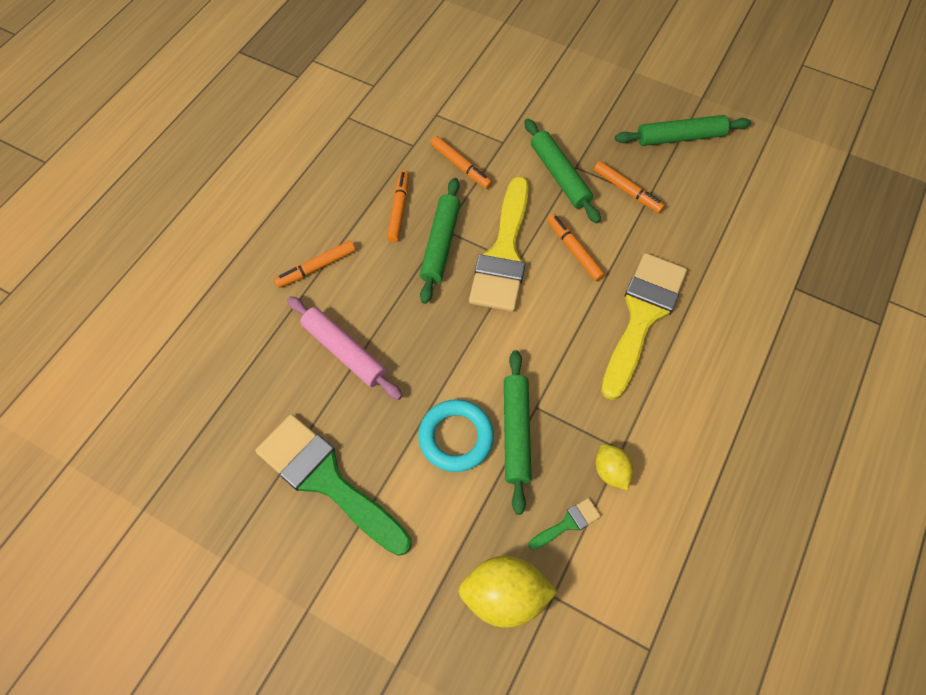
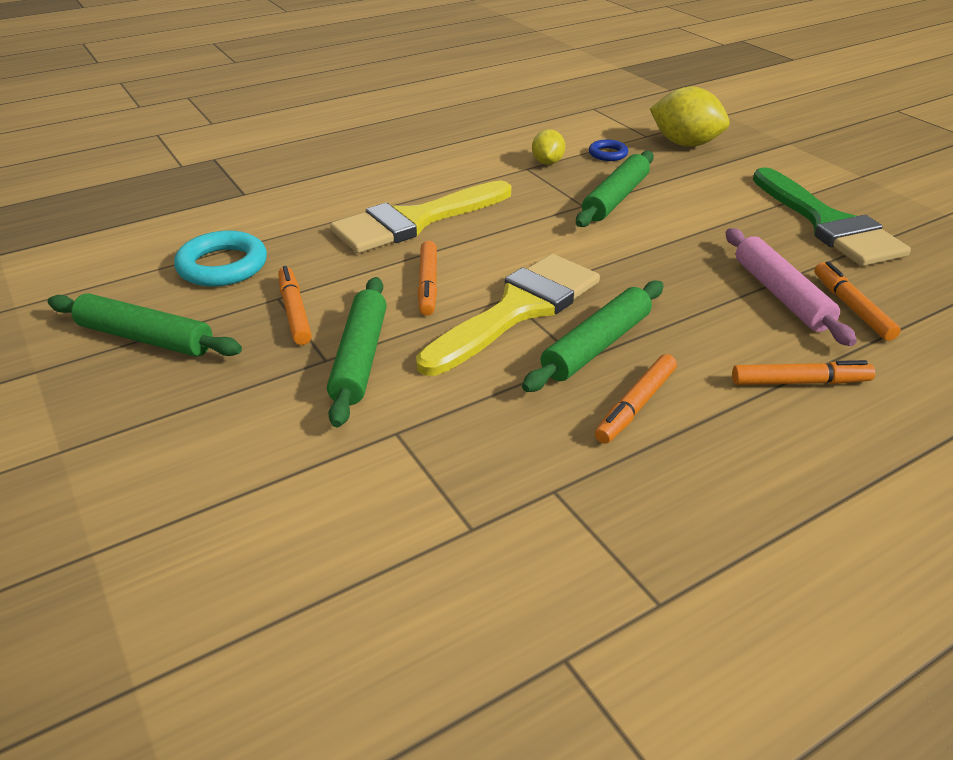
camera: 150 degrees left, 25 degrees down
turquoise ring [418,399,494,472] -> turquoise ring moved to [174,230,267,287]
orange marker [431,136,492,189] -> orange marker moved to [814,261,901,341]
green brush [528,498,601,550] -> blue ring [589,140,628,161]

